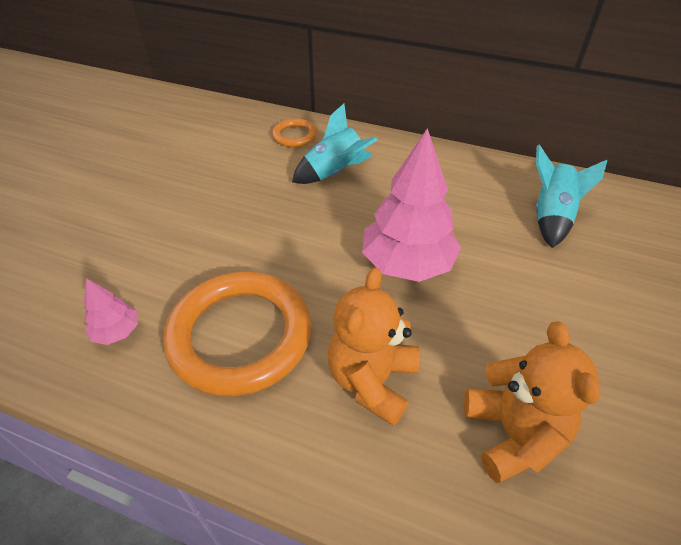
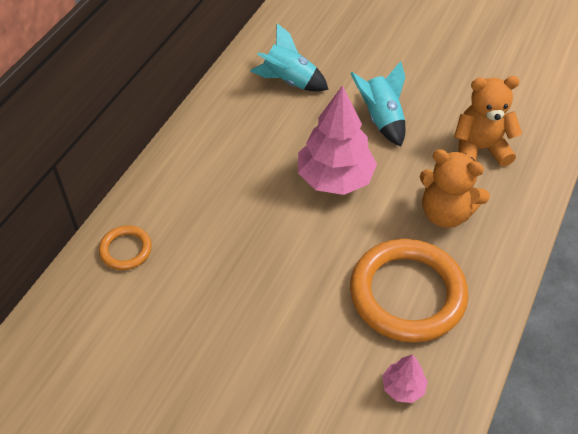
camera: 85 degrees left, 5 degrees up
turquoise rocket [292,104,377,184] -> turquoise rocket moved to [350,61,405,146]

